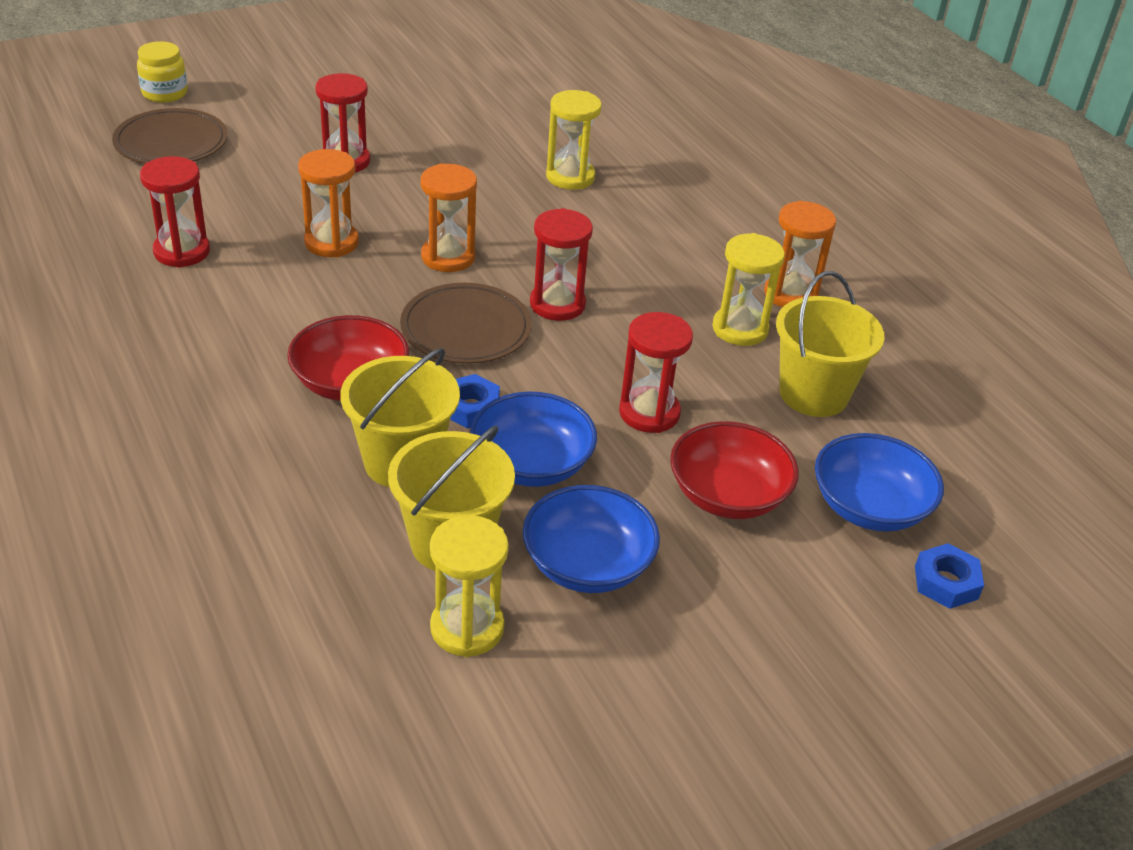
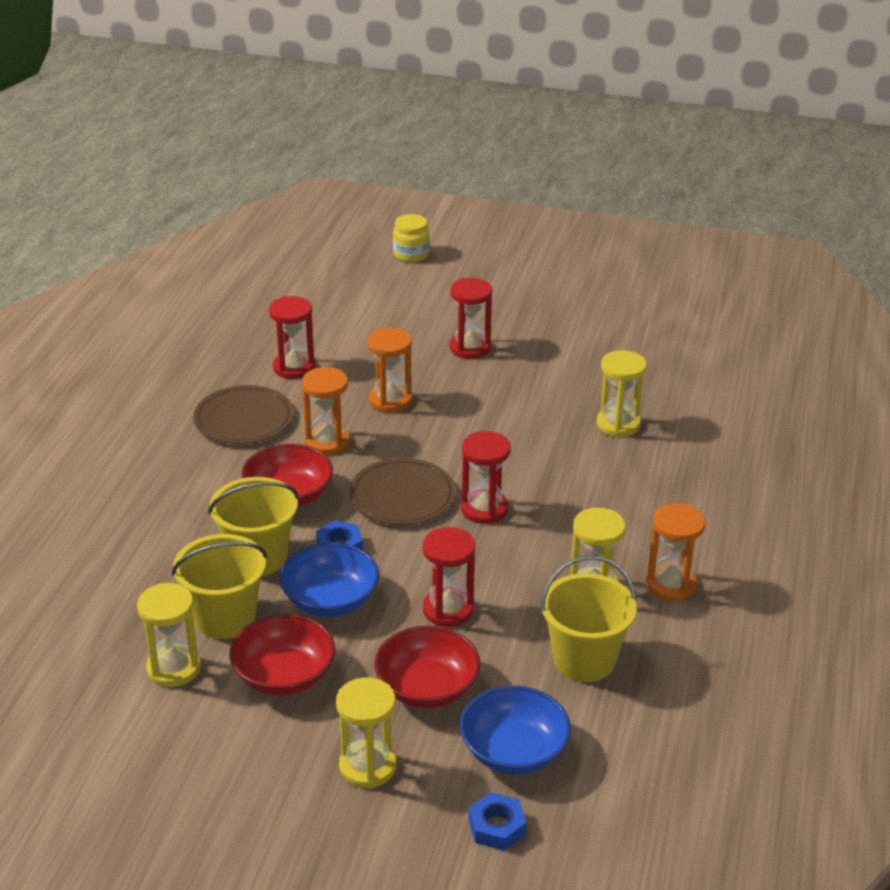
camera: 45 degrees right, 5 degrees down
brown plate [112,108,228,164] -> brown plate moved to [193,385,293,444]
orange hourglass [420,164,477,272] -> orange hourglass moved to [302,367,350,455]
blue bowl [523,485,660,593] -> red bowl [230,614,335,696]
none -> yellow hourglass [336,677,397,789]

